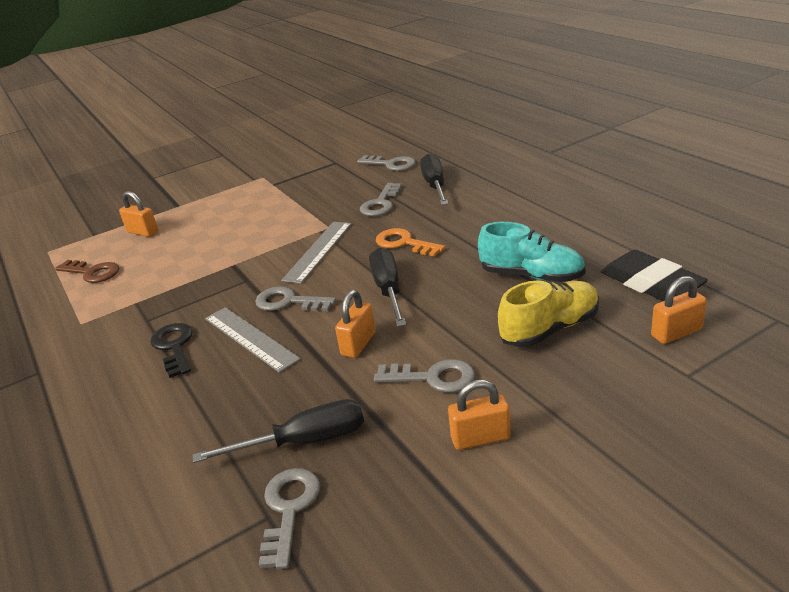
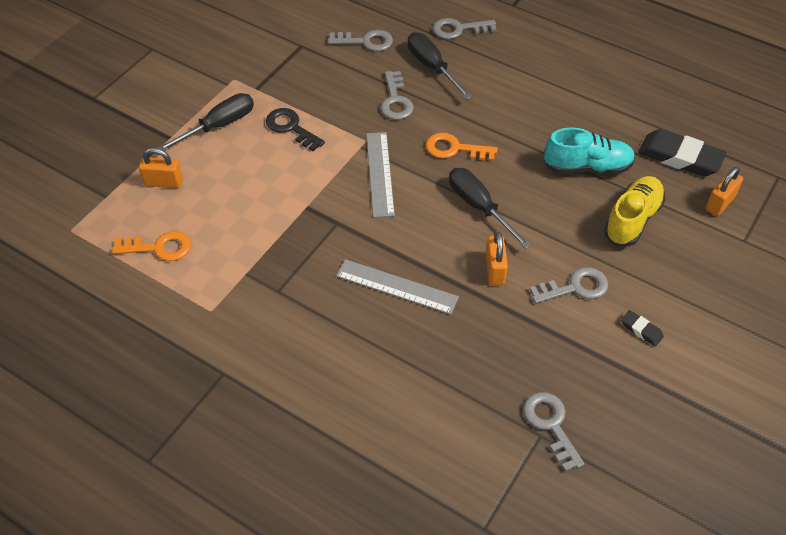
camera: 30 degrees left, 20 degrees up
brown key [55,260,119,283] -> orange key [112,231,191,261]
black key [150,323,193,378] -> black key moved to [266,108,325,151]
black screwdriver [193,399,364,463] -> black screwdriver moved to [158,93,254,151]
grey key [255,286,336,311] -> grey key moved to [433,18,497,39]
orange padlock [448,380,511,450] -> black eraser [621,310,664,346]

